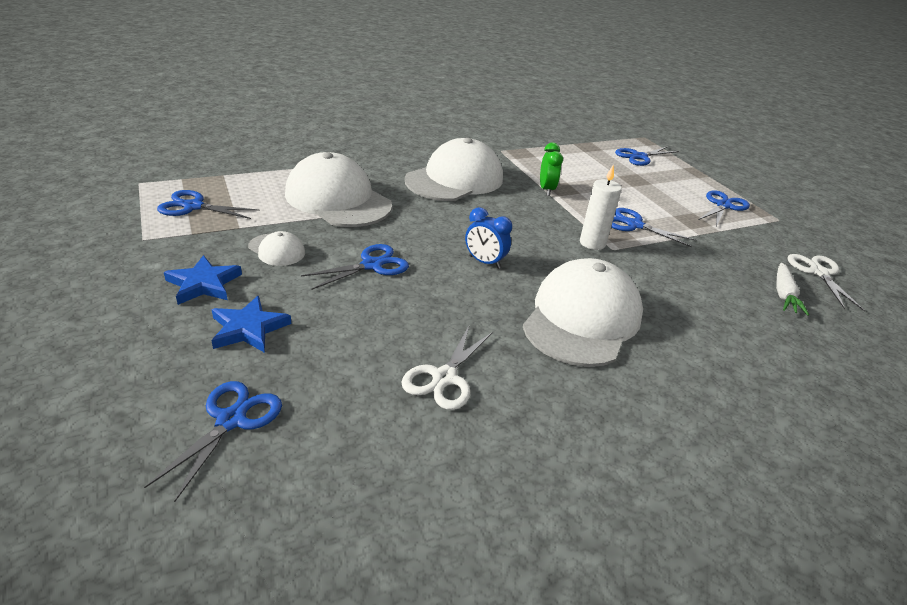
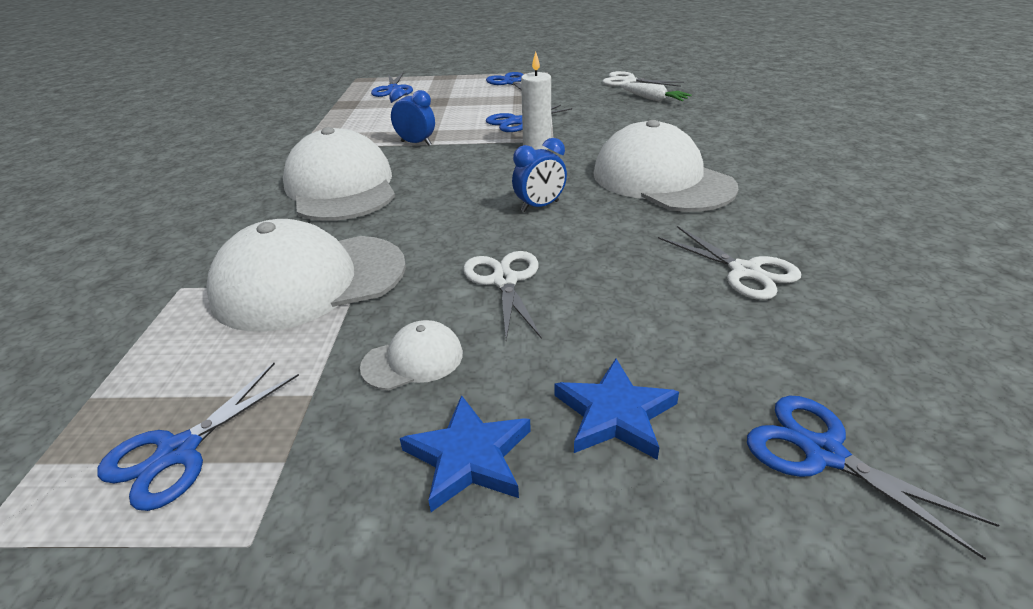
camera: 60 degrees left, 0 degrees up
blue scissors [301,244,409,290] -> white scissors [463,251,542,340]
green clock [540,143,563,196] -> blue clock [390,88,435,146]

